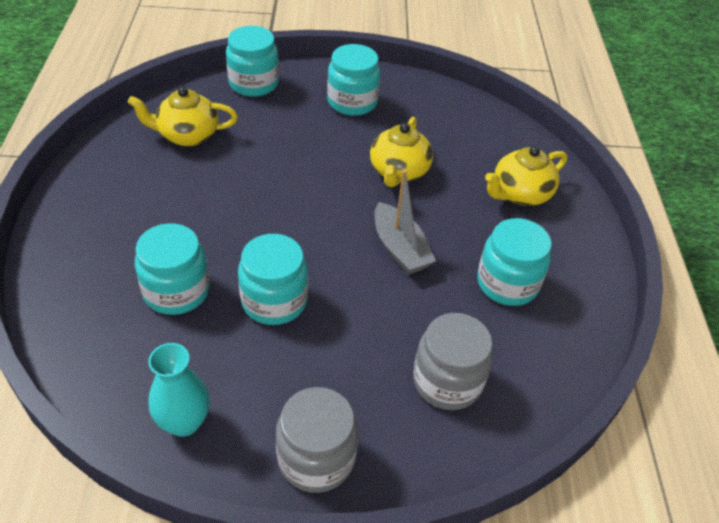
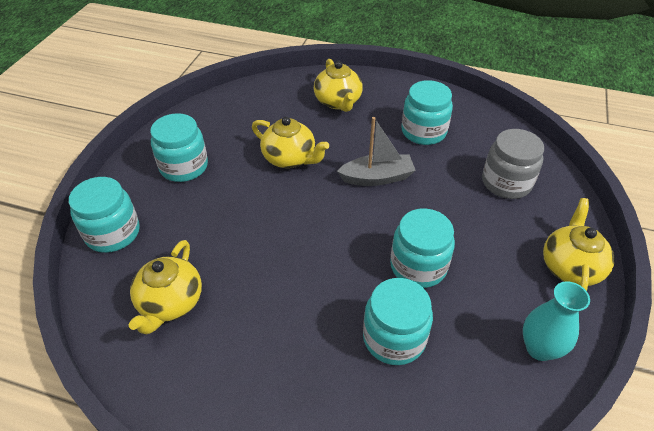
camera: 70 degrees left, 0 degrees up
grey jar [276,387,358,493] -> yellow teapot [543,198,615,291]

